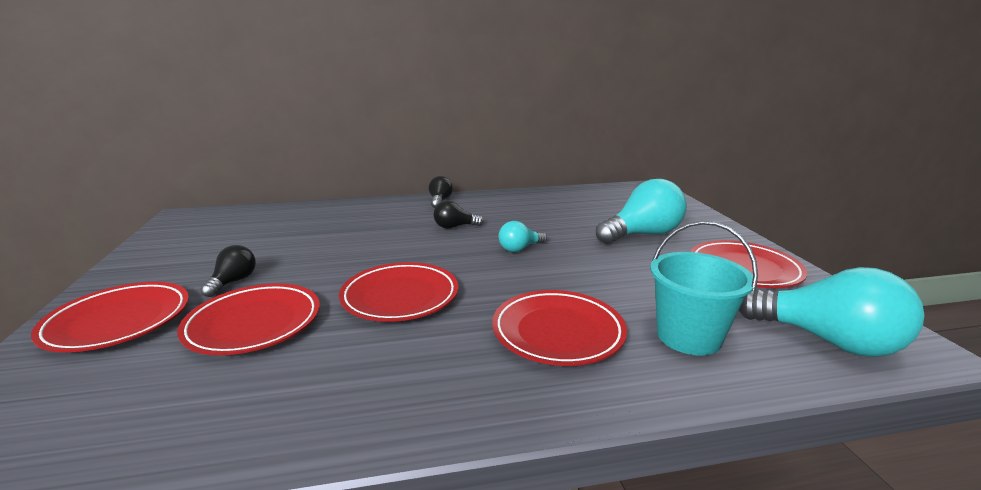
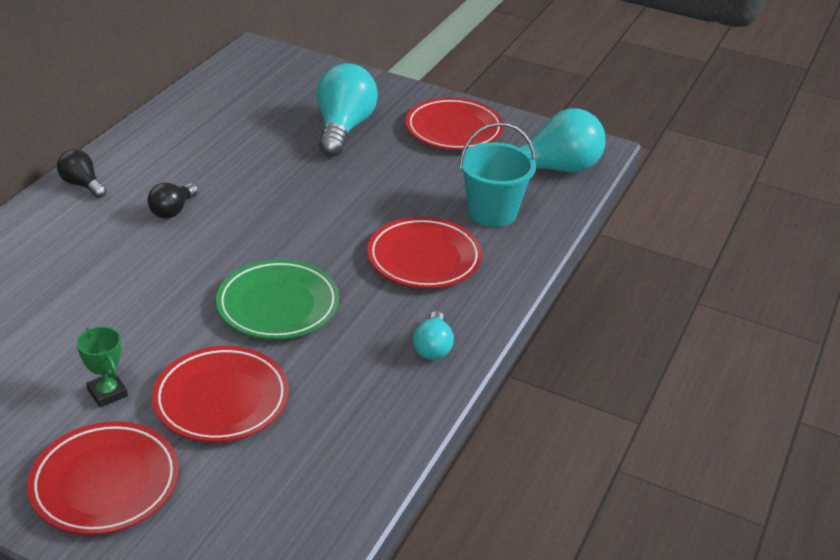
camera: 55 degrees left, 15 degrees up
black light bulb [200,245,256,297] -> green trophy [77,327,128,407]
red plate [339,262,459,322] -> green plate [216,259,339,339]
turquoise light bulb [498,221,547,252] -> turquoise light bulb moved to [413,311,454,360]

